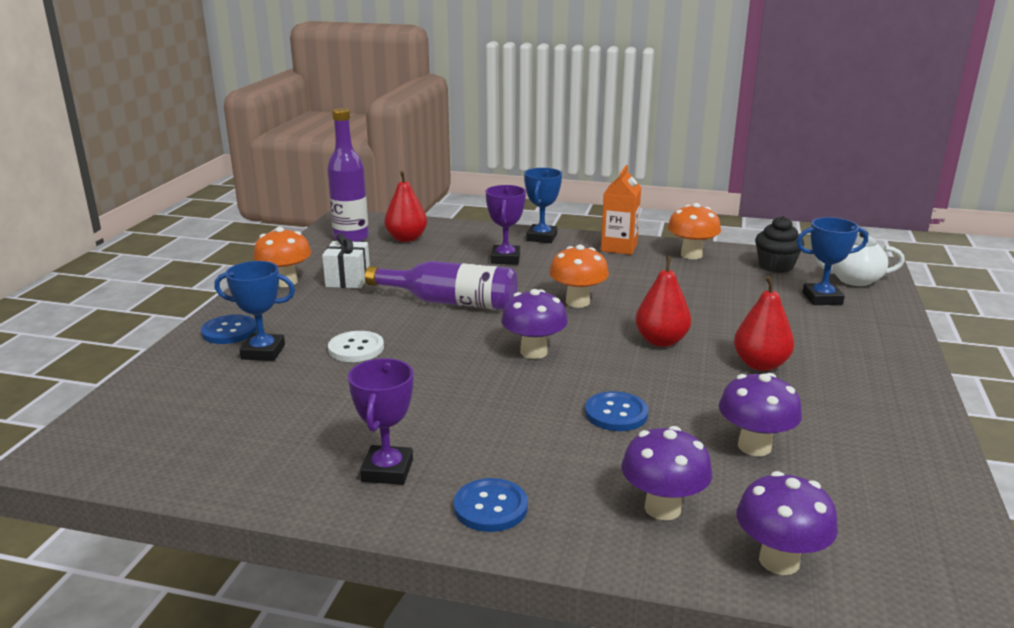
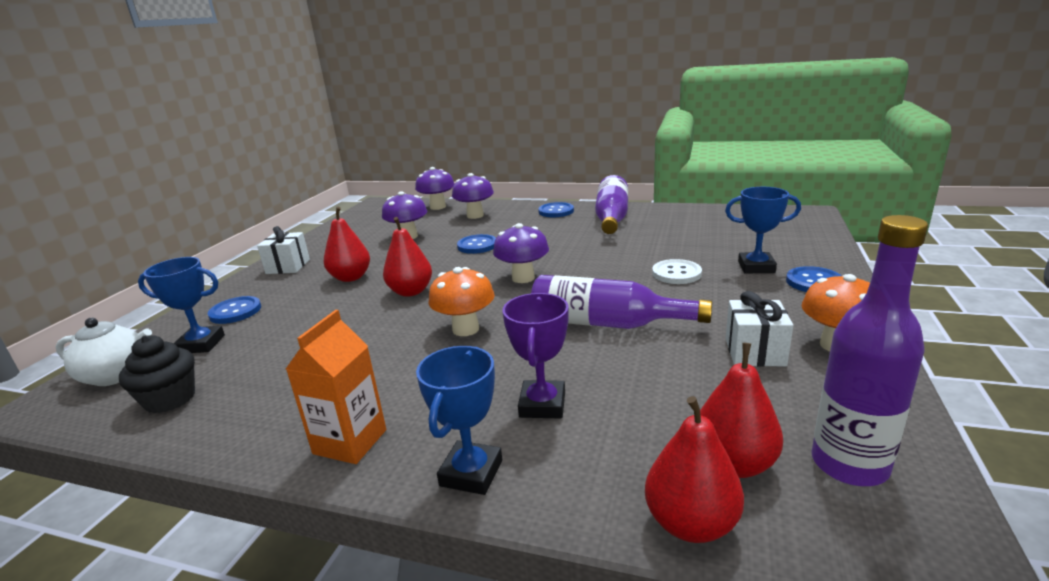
camera: 175 degrees left, 0 degrees up
purple trophy [348,358,413,485] -> purple bottle [595,175,628,234]
orange mushroom [668,203,721,259] -> none
none -> blue button [208,296,261,324]
none -> white gift [257,226,310,274]
none -> red pear [645,396,744,543]

